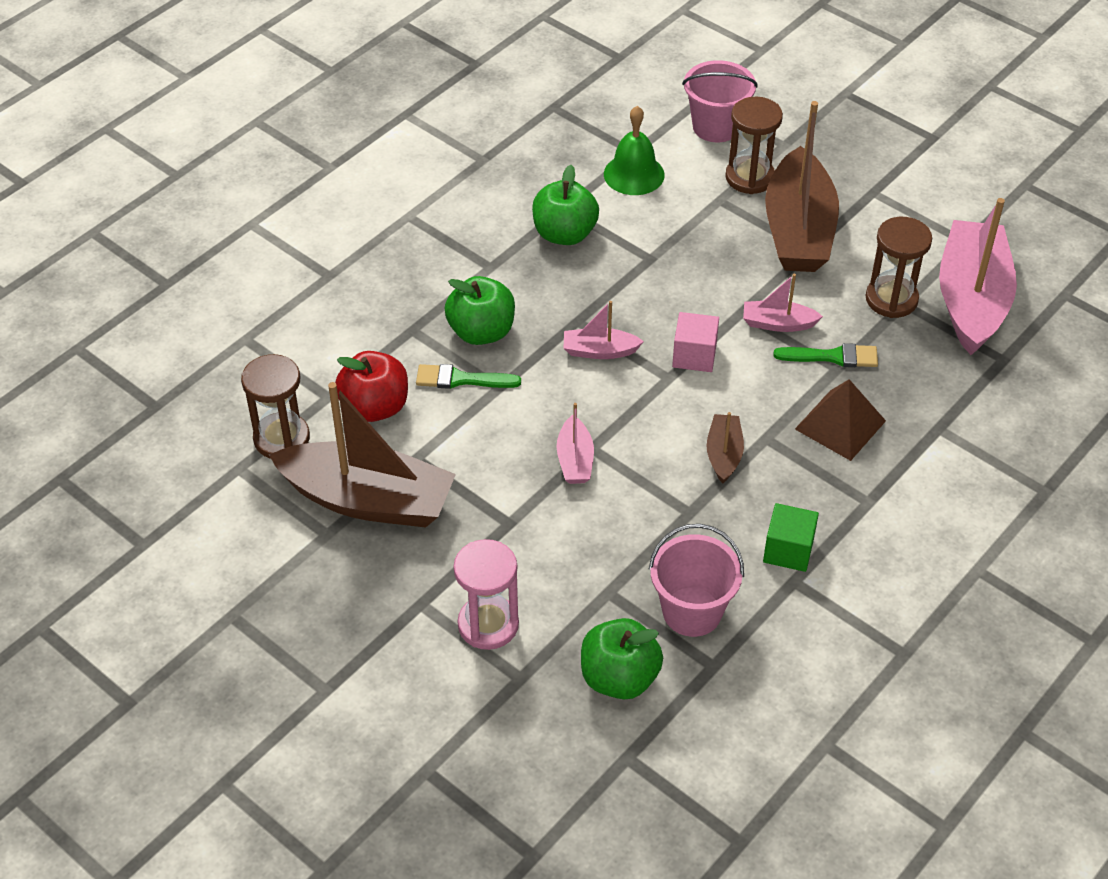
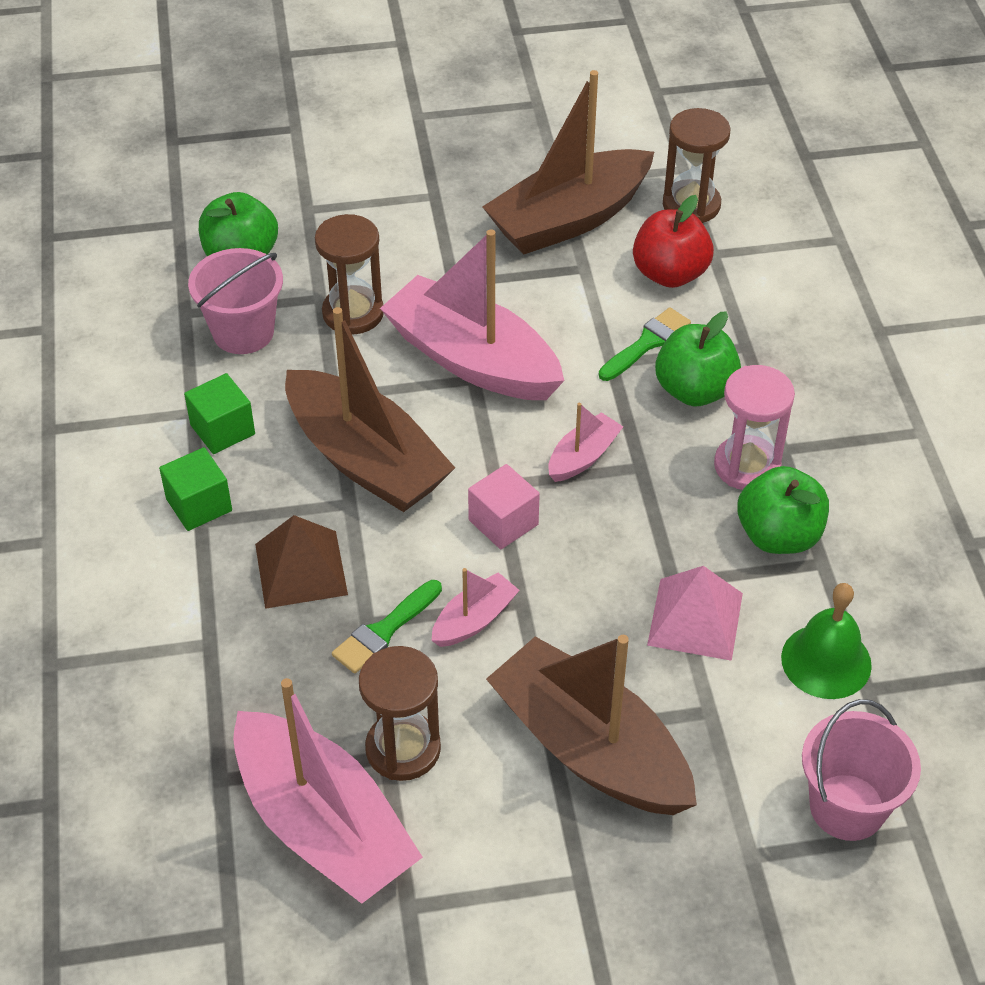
camera: 130 degrees right, 0 degrees up
pink hourglass [453,539,519,650] -> pink hourglass moved to [714,365,795,490]
pink boat [557,403,594,484] -> pink boat [380,229,565,400], size x2.19
brown boat [706,412,744,484] -> brown boat [285,307,455,512], size x2.19
brown hourglass [725,97,783,194] -> brown hourglass moved to [315,214,384,334]
none -> green cube [159,447,232,531]
none -> pink pyramid [647,566,743,661]

